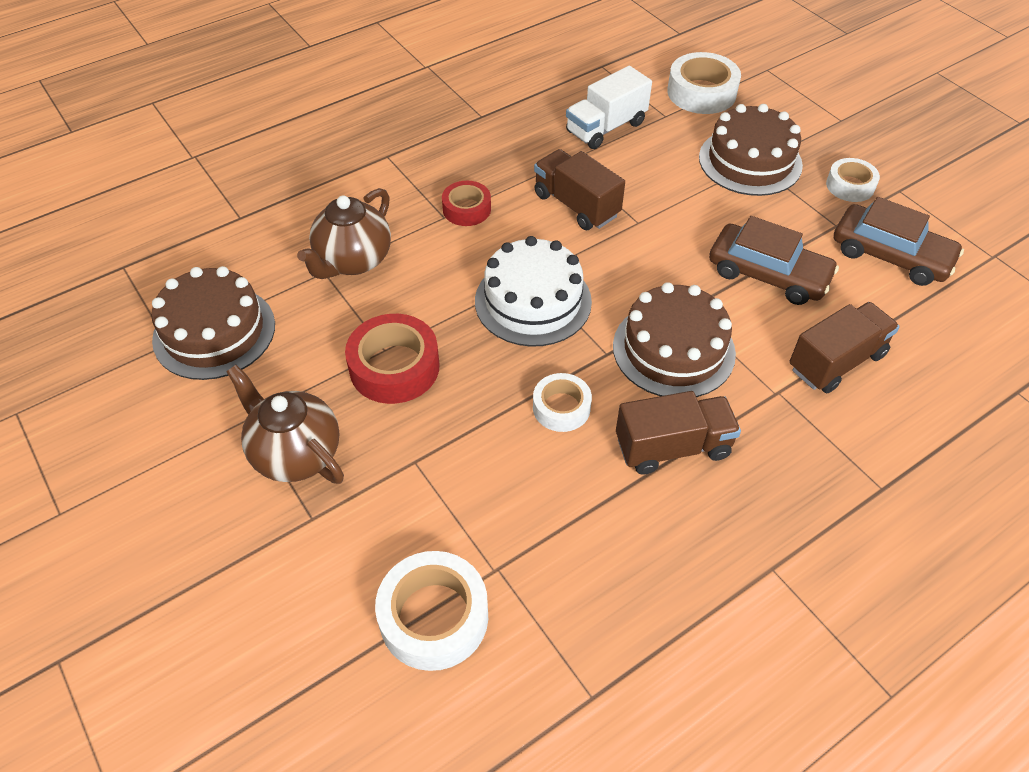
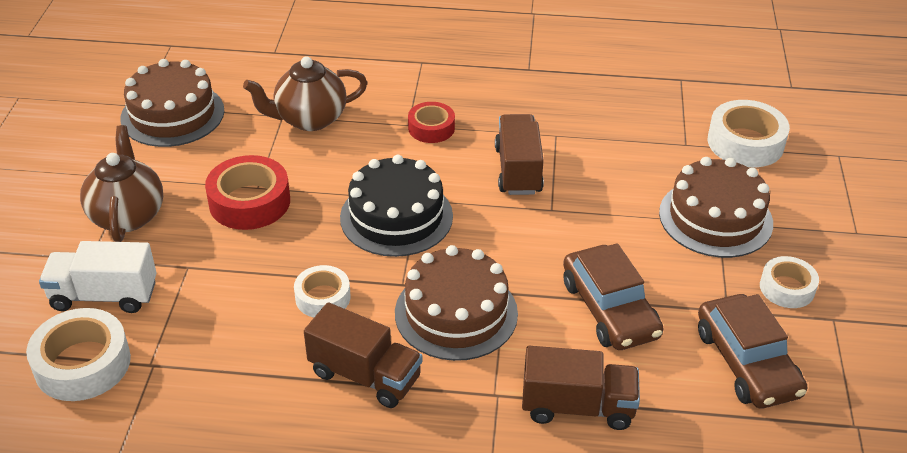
camera: 40 degrees right, 10 degrees down
white cake [475,236,592,347] -> black cake [340,155,453,257]
white truck [566,66,652,149] -> white truck moved to [39,241,157,313]

